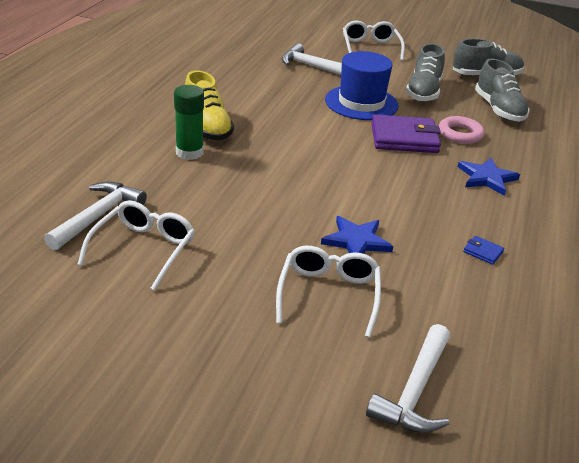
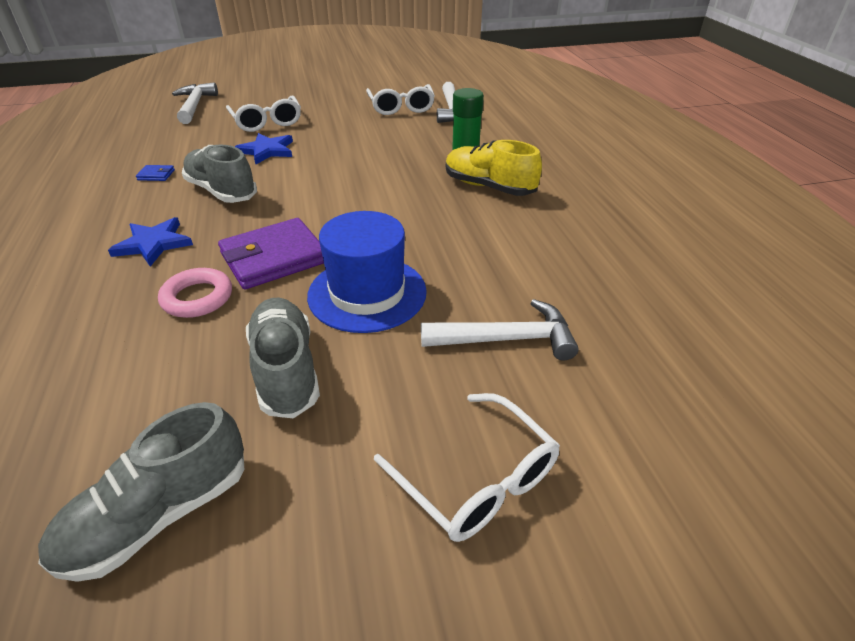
camera: 150 degrees right, 5 degrees up
grey shoe [475,59,530,122] -> grey shoe moved to [182,145,257,203]

